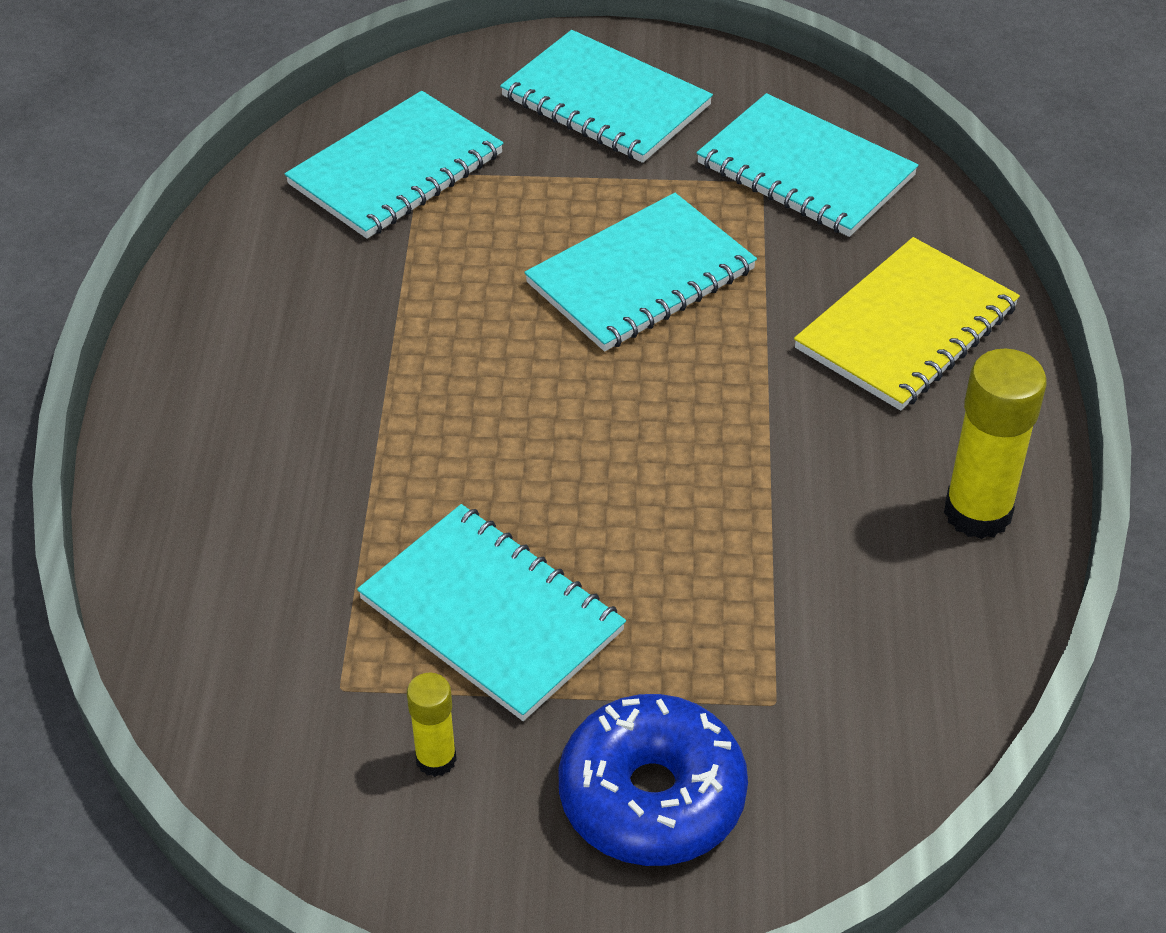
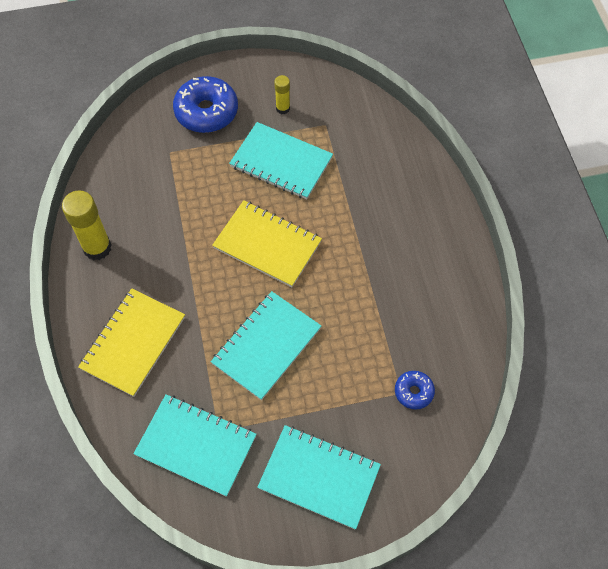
camera: 165 degrees right, 15 degrees up
turquoise notebook [285,91,503,239] -> blue donut [395,371,435,410]
none -> yellow notebook [212,200,322,287]

